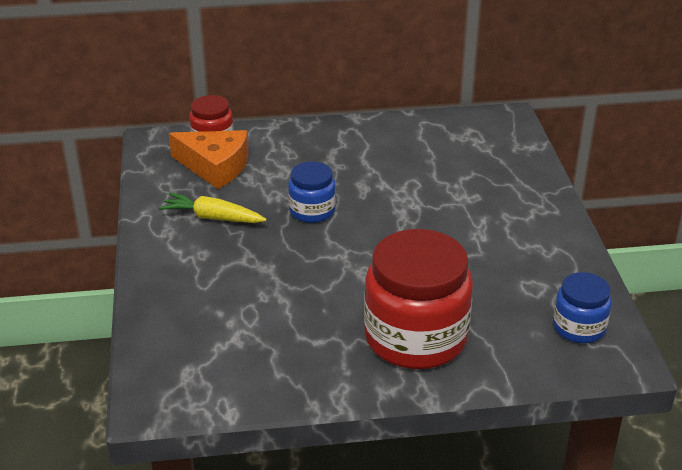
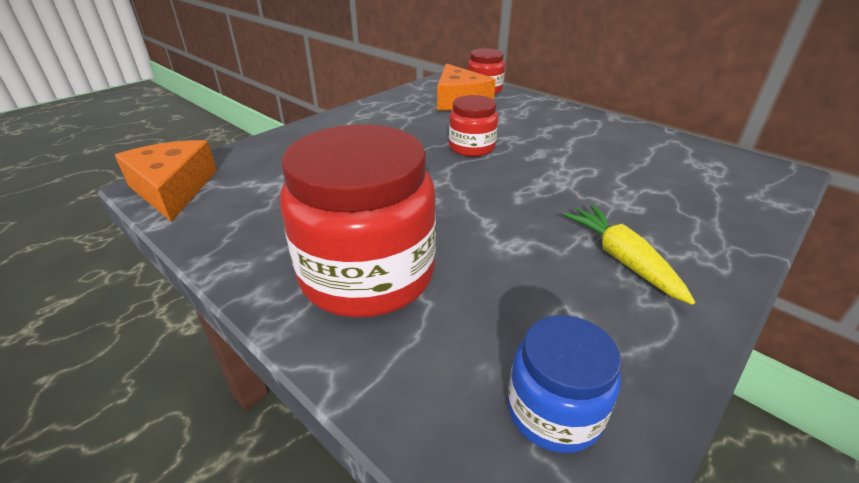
camera: 50 degrees right, 0 degrees up
yellow carrot [158,193,267,223] -> yellow carrot moved to [563,205,695,305]
blue jar [288,161,336,223] -> red jar [449,95,498,157]
none -> orange cheese [115,140,217,222]

